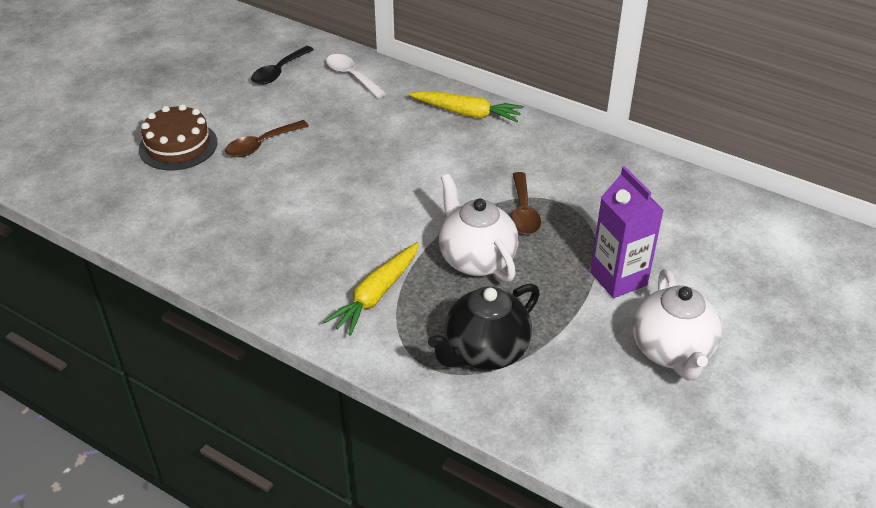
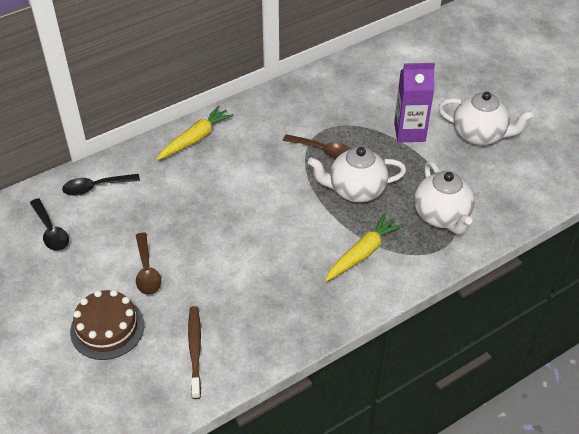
camera: 65 degrees left, 5 degrees up
yellow carrot [324,242,419,336] -> yellow carrot turned 105 degrees counterclockwise [325,213,403,282]
white spoon [326,54,387,98] -> black spoon [62,174,140,196]
black teapot [428,284,540,370] -> white teapot [414,161,475,235]
none -> brown toothbrush [188,306,201,399]

